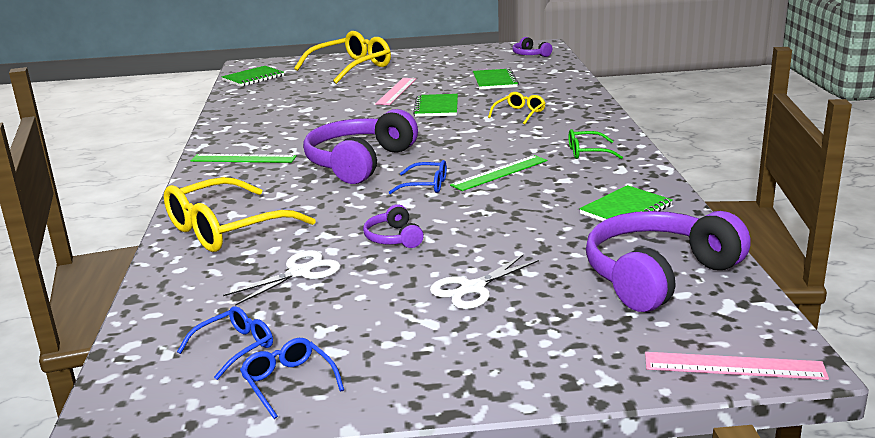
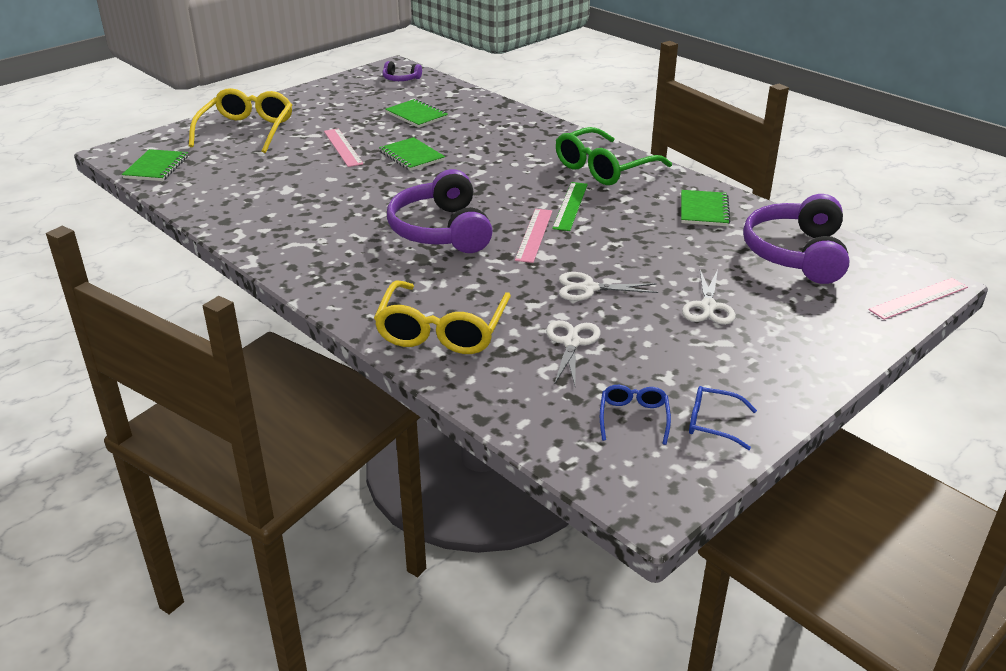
camera: 40 degrees left, 10 degrees up
green ruler [190,154,297,163] -> none
purple headphones [363,204,424,248] -> white scissors [559,272,658,301]
blue glasses [389,160,447,194] -> pink ruler [515,209,553,263]
yellow glasses [488,92,545,125] -> none
green glasses [569,129,623,159] -> green glasses [556,127,672,185], size x2.02

